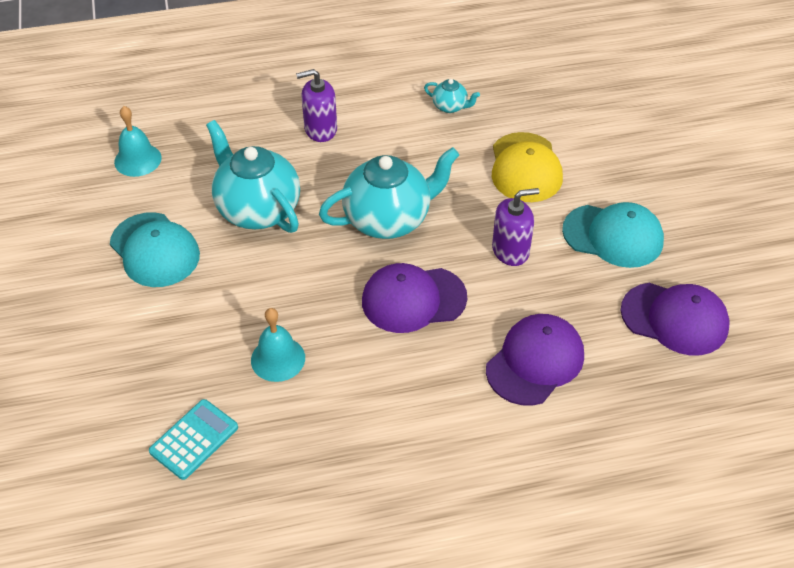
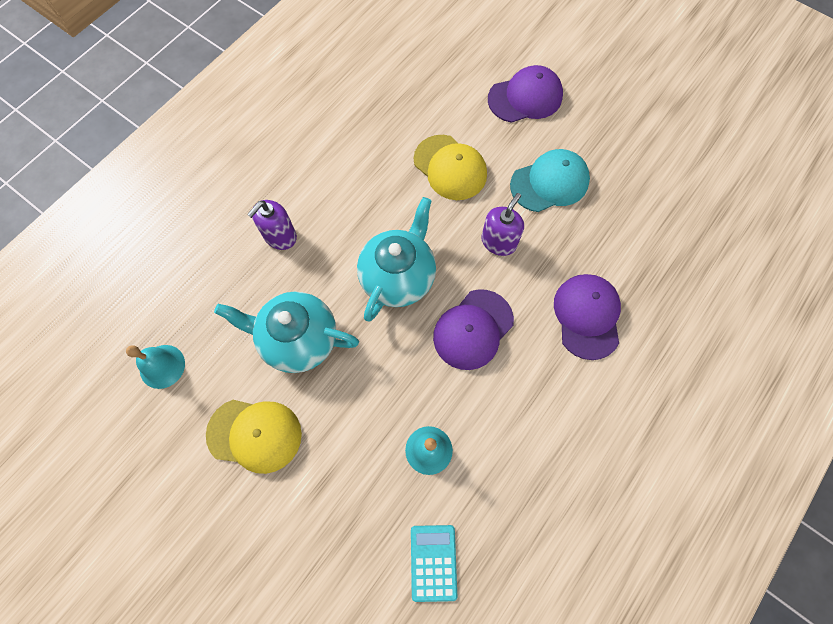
camera: 40 degrees left, 20 degrees up
turquoise cap [110,212,200,287] -> yellow cap [206,400,302,474]
turquoise teapot [424,79,480,113] -> none
purple cap [621,283,730,356] -> purple cap moved to [488,65,563,123]

